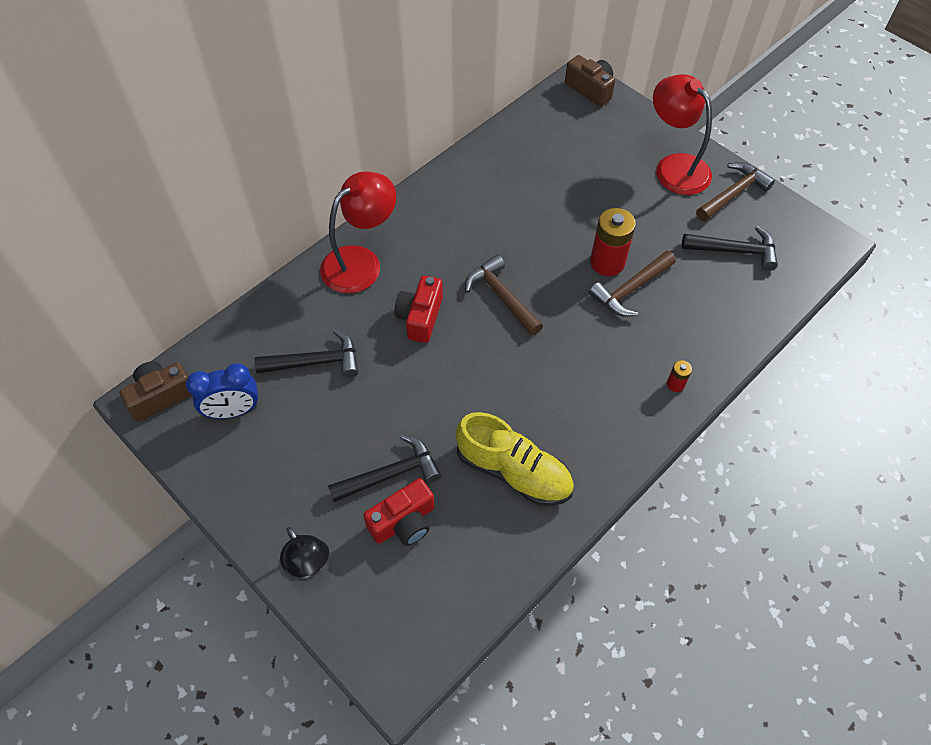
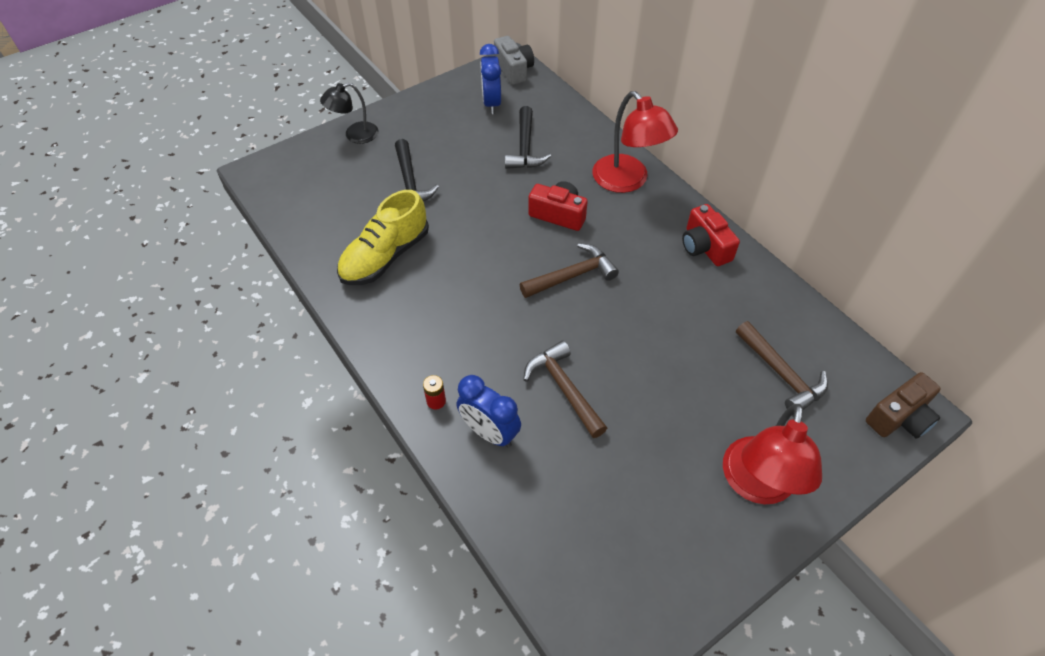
camera: 100 degrees right, 5 degrees down
brown camera [119,361,191,422] -> grey camera [494,36,534,85]
red camera [363,478,434,546] -> red camera moved to [682,204,740,266]
red battery [590,208,636,276] -> none
red lamp [653,74,712,195] -> red lamp turned 135 degrees clockwise [723,404,822,504]
black hammer [682,226,778,271] -> none
brown hammer [696,162,775,222] -> brown hammer moved to [736,321,828,415]
none -> blue clock [457,375,521,447]

